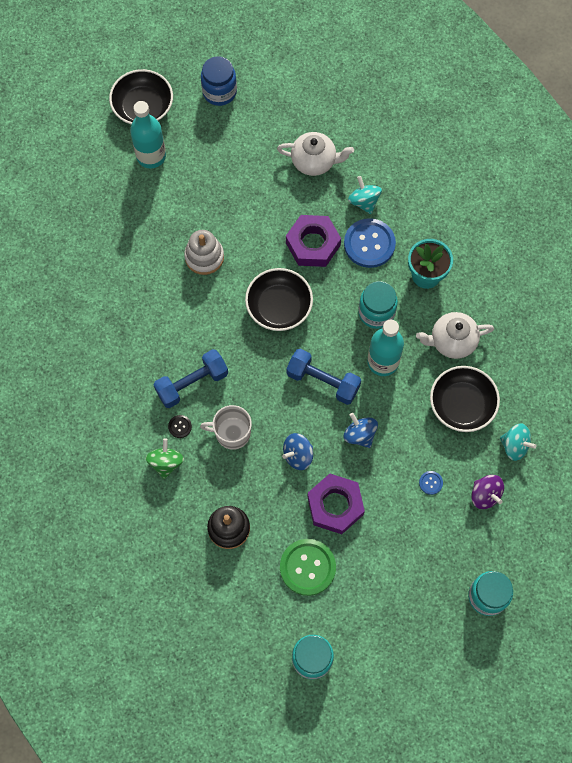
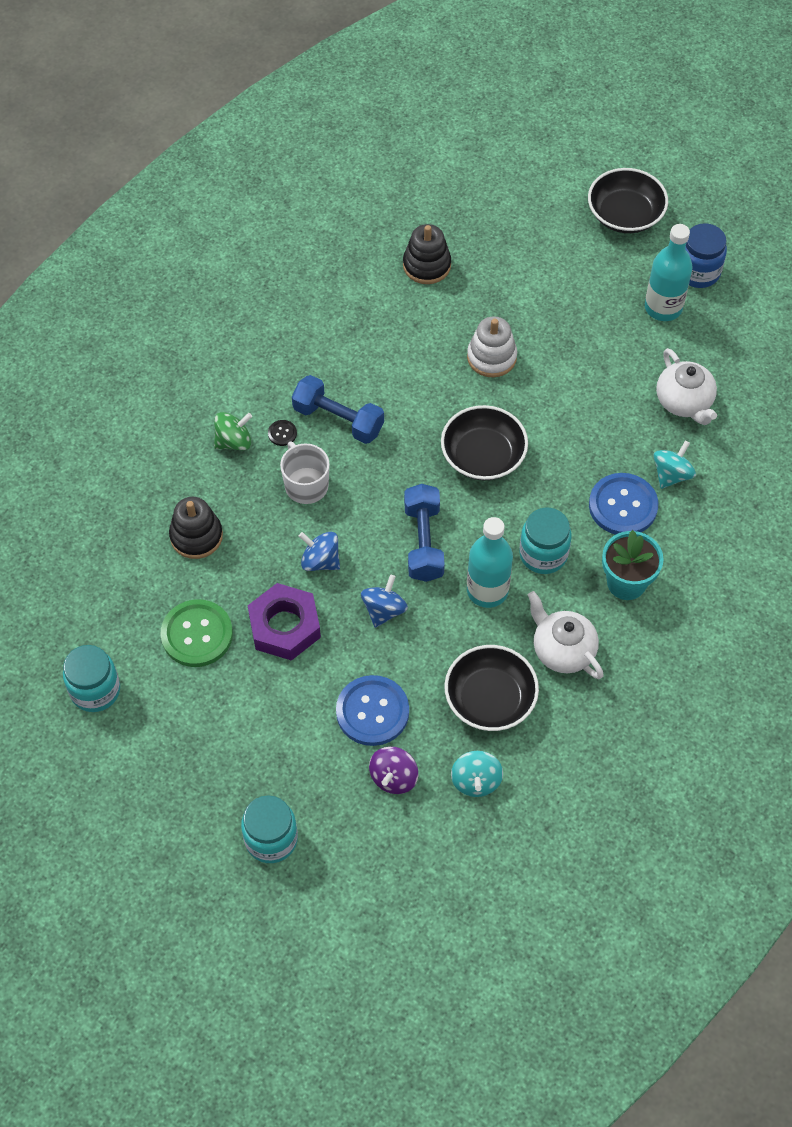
camera: 60 degrees right, 10 degrees down
turquoise bottle [130,101,166,168] -> turquoise bottle moved to [645,224,693,321]
purple nut [286,215,341,267] -> none
blue button [419,471,443,495] -> blue button [336,675,409,746], size x2.31
none -> black stacking toy [403,224,451,284]

